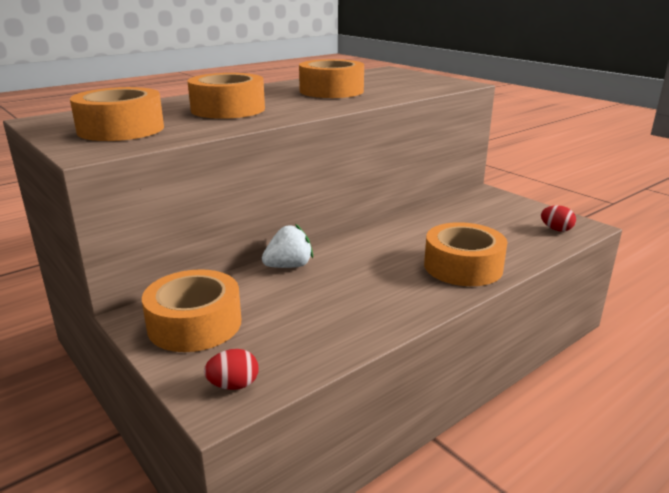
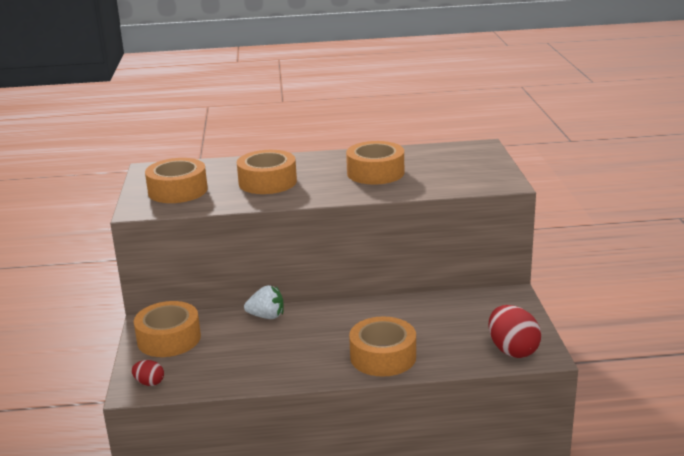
camera: 35 degrees right, 0 degrees up
red egg [541,205,576,232] -> red egg [489,305,541,358], size x1.92

